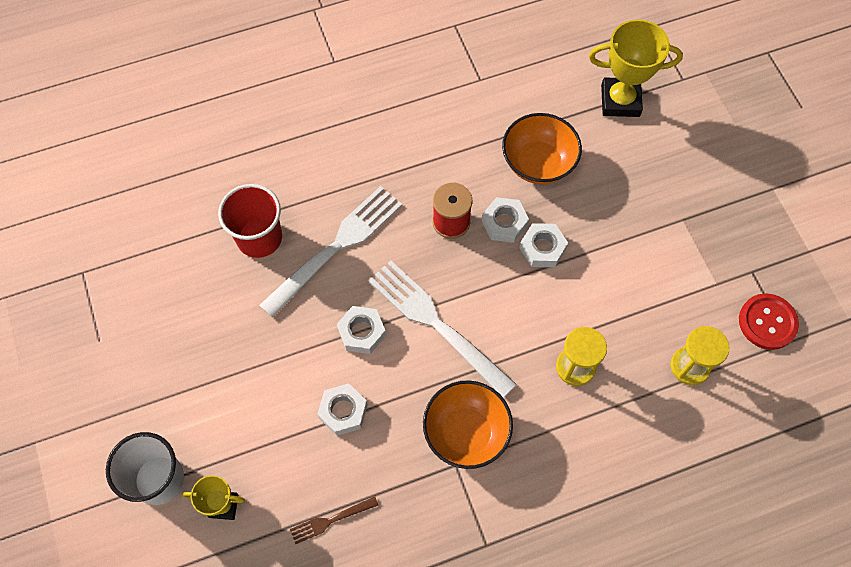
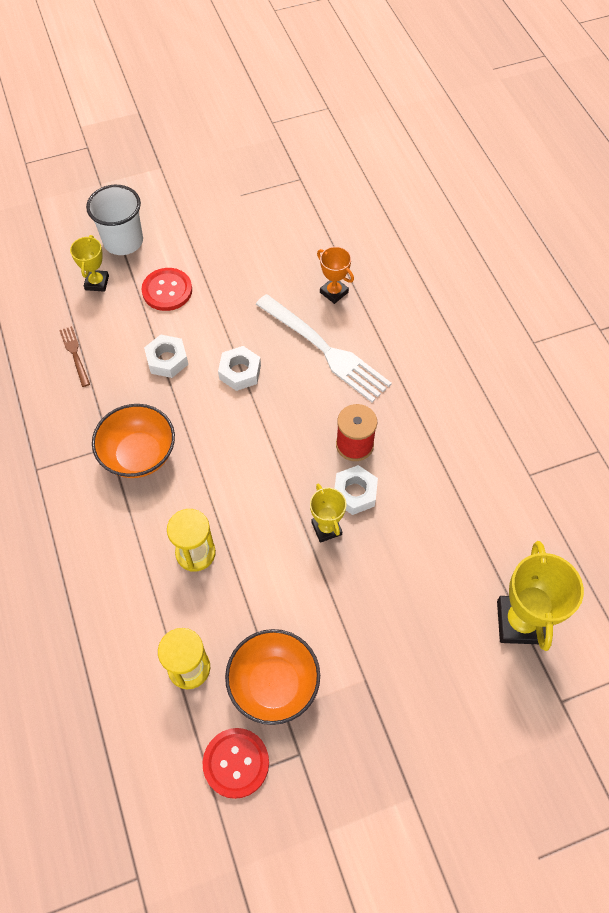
camera: 90 degrees right, 5 degrees down
red cup [218,184,282,258] -> orange trophy [317,247,354,304]
white fork [368,260,517,398] -> none
orange bowl [502,113,582,184] -> orange bowl moved to [225,629,320,725]
white nut [520,223,568,268] -> yellow trophy [310,484,347,543]
none -> red button [141,268,192,311]

